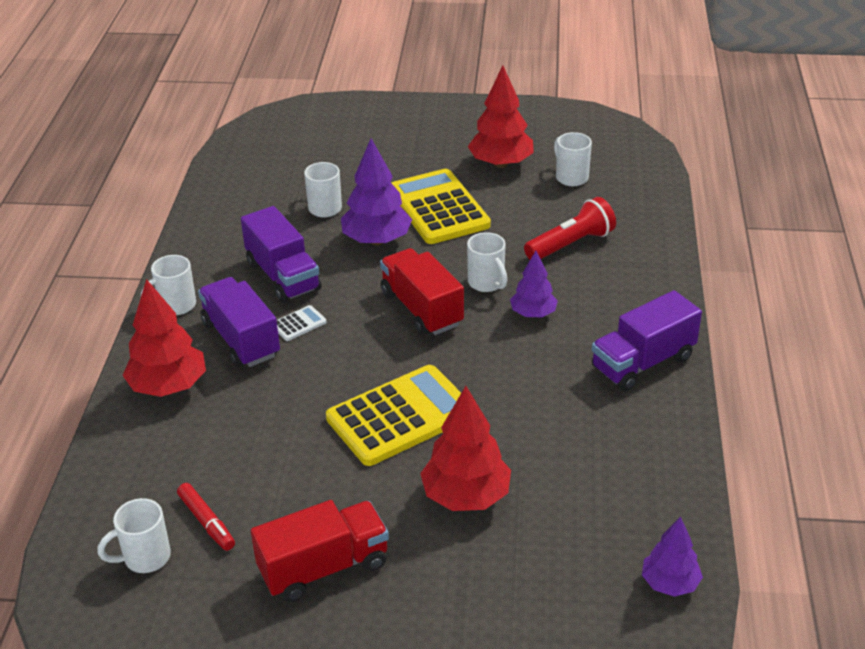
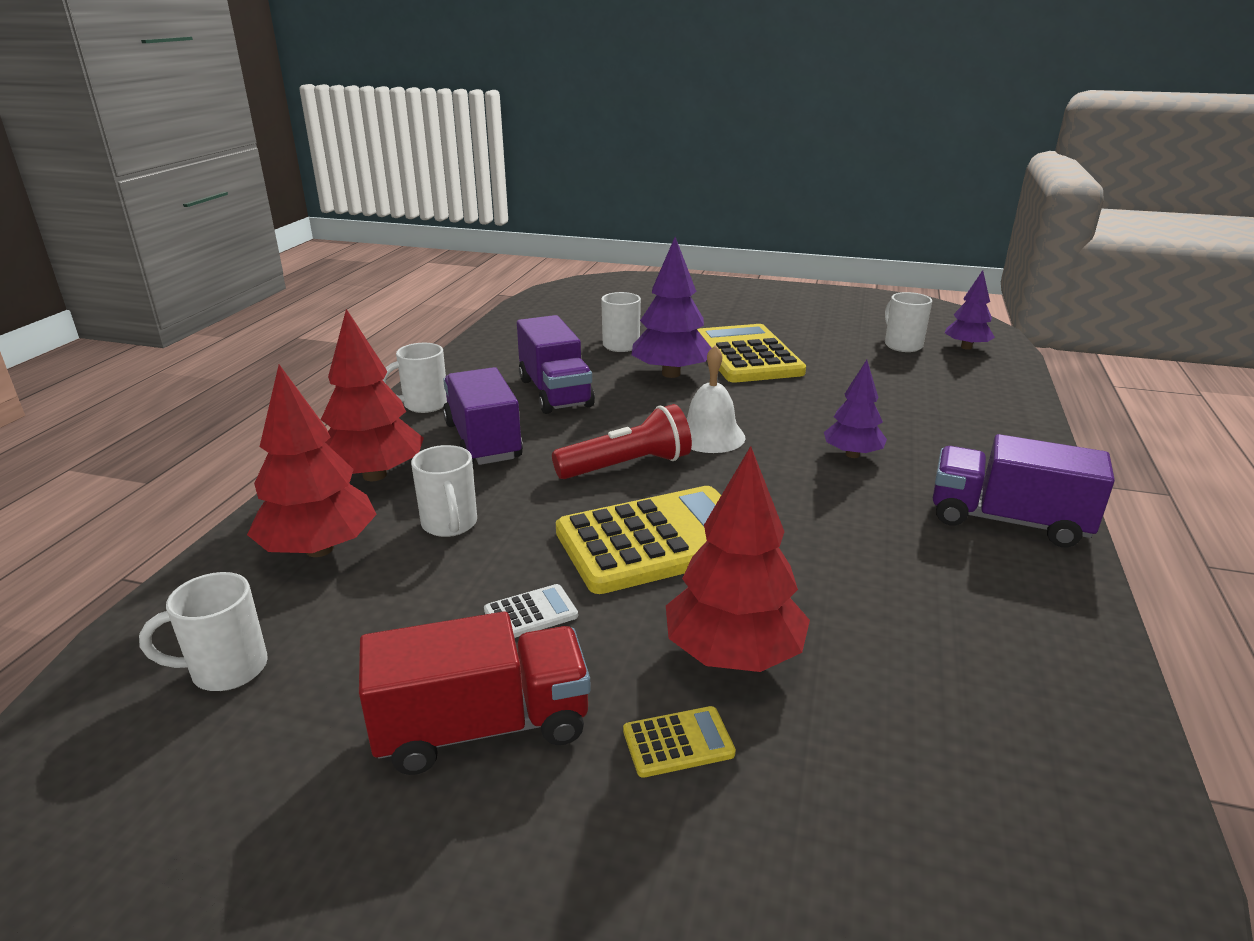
camera: 10 degrees right, 10 degrees down
red marker [177,483,235,551] -> none
white calculator [277,305,327,341] -> white calculator moved to [484,584,578,638]
red truck [380,248,464,335] -> white bell [687,345,745,453]
white mug [467,232,507,292] -> white mug moved to [411,445,477,537]
red tree [468,66,534,168] -> red tree moved to [247,364,377,557]
red flashlight [524,197,616,259] -> red flashlight moved to [552,404,692,479]
purple truck [592,290,702,391] -> purple truck turned 45 degrees clockwise [933,434,1115,548]
purple tree [642,517,703,597] -> purple tree moved to [945,270,995,350]
none -> yellow calculator [623,706,736,778]

